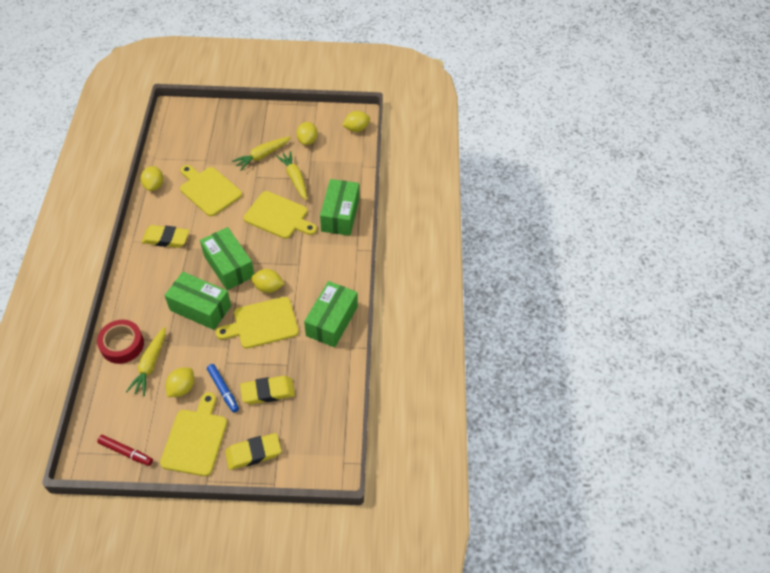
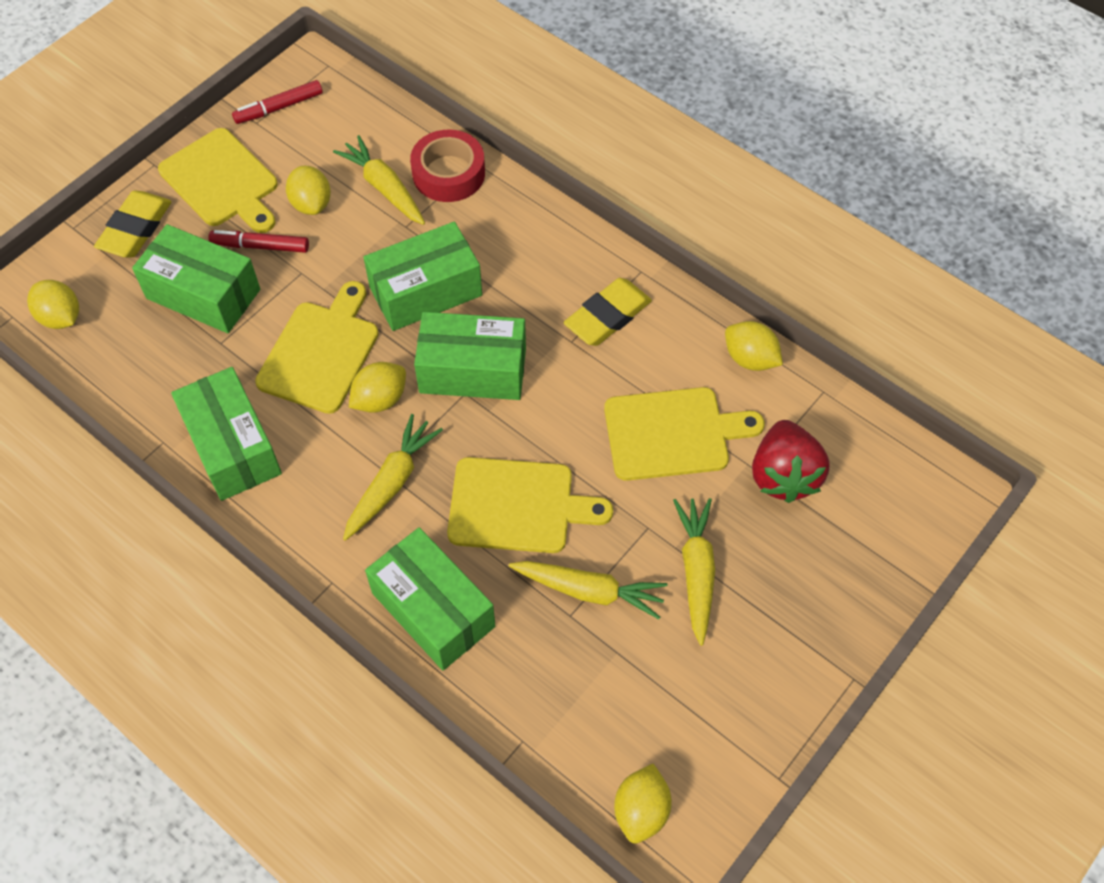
camera: 130 degrees right, 5 degrees up
blue marker [207,364,239,413] -> red marker [208,230,309,253]
yellow eraser [240,376,295,404] -> green box [132,224,260,333]
yellow cutting board [244,191,317,239] -> yellow cutting board turned 150 degrees counterclockwise [447,457,613,553]
yellow lemon [296,122,318,145] -> yellow lemon moved to [27,280,79,329]
none -> yellow carrot [343,414,443,541]
none -> red strawberry [752,420,829,503]

